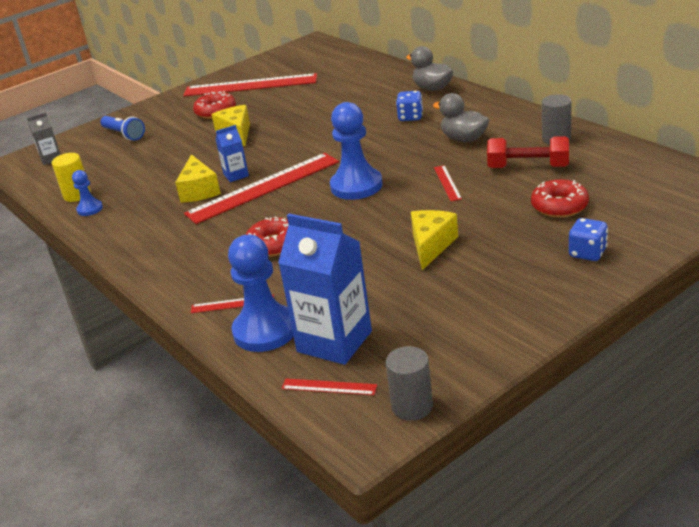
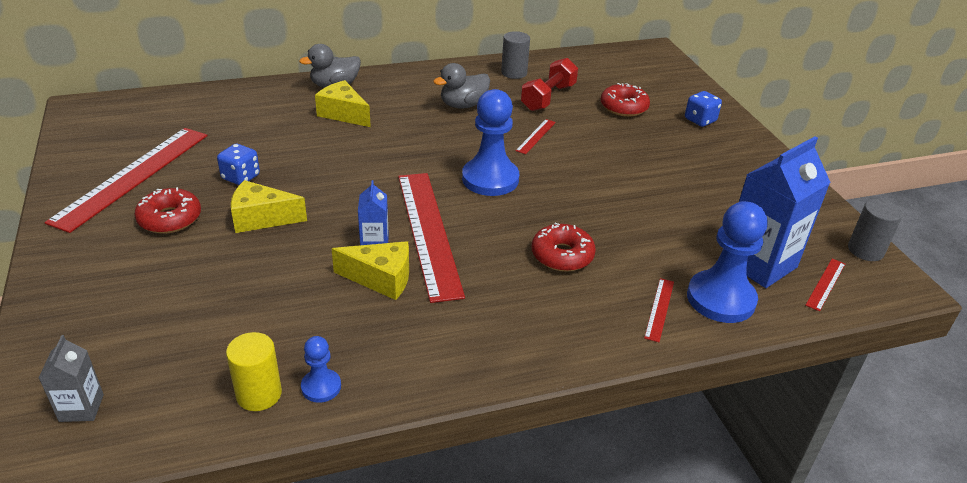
camera: 75 degrees left, 5 degrees up
blue flashlight [100,116,145,141] -> none
blue dice [396,91,423,121] -> blue dice moved to [217,144,260,185]
yellow cheese [411,210,458,270] -> yellow cheese moved to [315,80,371,127]
red ruler [434,165,462,201] -> red ruler turned 75 degrees counterclockwise [515,119,556,154]

